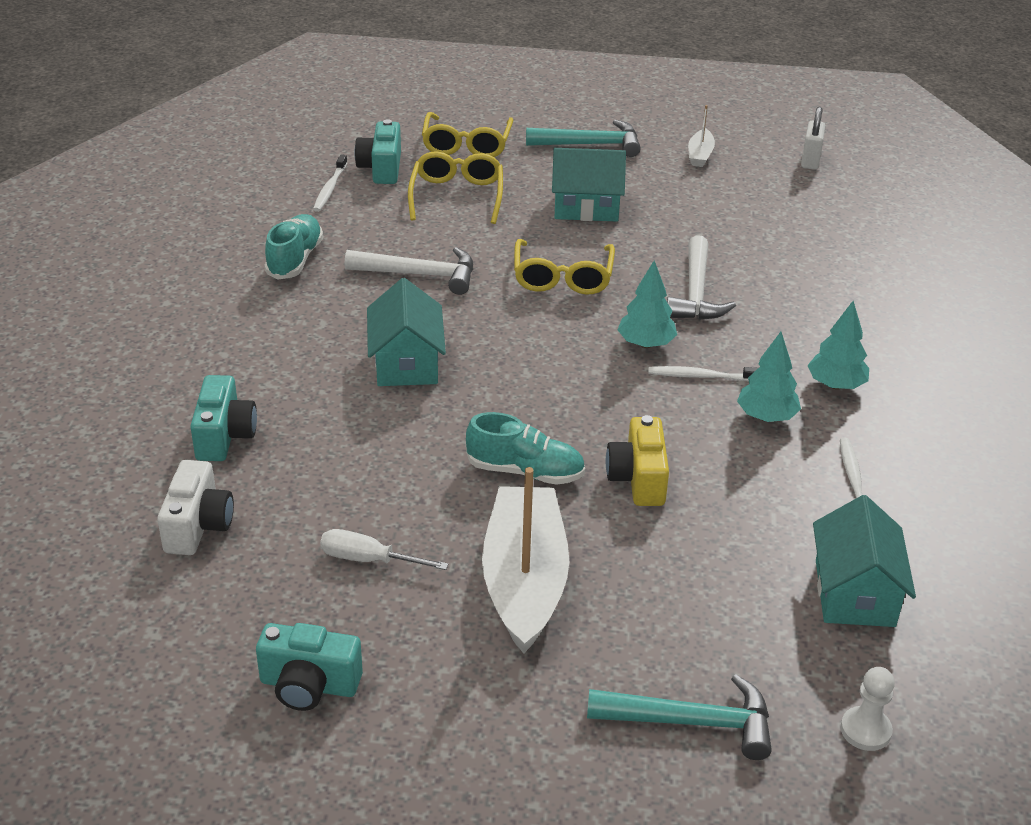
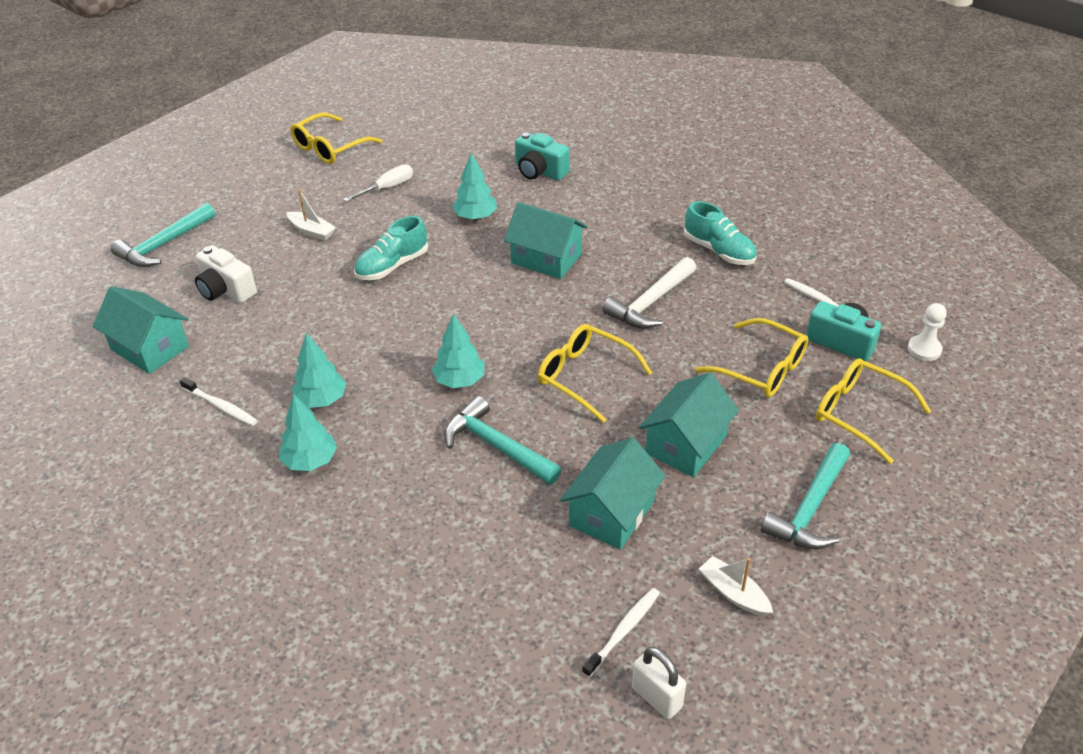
camera: 125 degrees right, 5 degrees up
white camera [157,460,234,555] -> white camera moved to [195,245,257,303]
turquoise camera [256,623,363,711] -> yellow glasses [290,113,382,164]
white boat [482,467,569,654] -> white boat [286,190,336,241], size x0.44
yellow camera [606,415,669,506] -> none
white toothbrush [648,366,758,382] -> white toothbrush moved to [582,588,660,678]
white hammer [667,235,736,320] -> turquoise hammer [444,396,561,485]
white pawn [841,667,895,751] -> white pawn moved to [907,303,947,361]
none -> turquoise tree [452,153,497,220]
none -> turquoise house [560,438,665,550]

